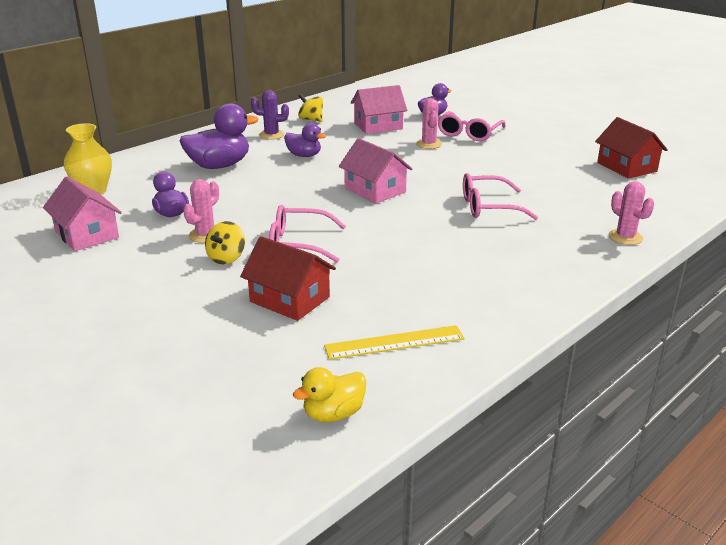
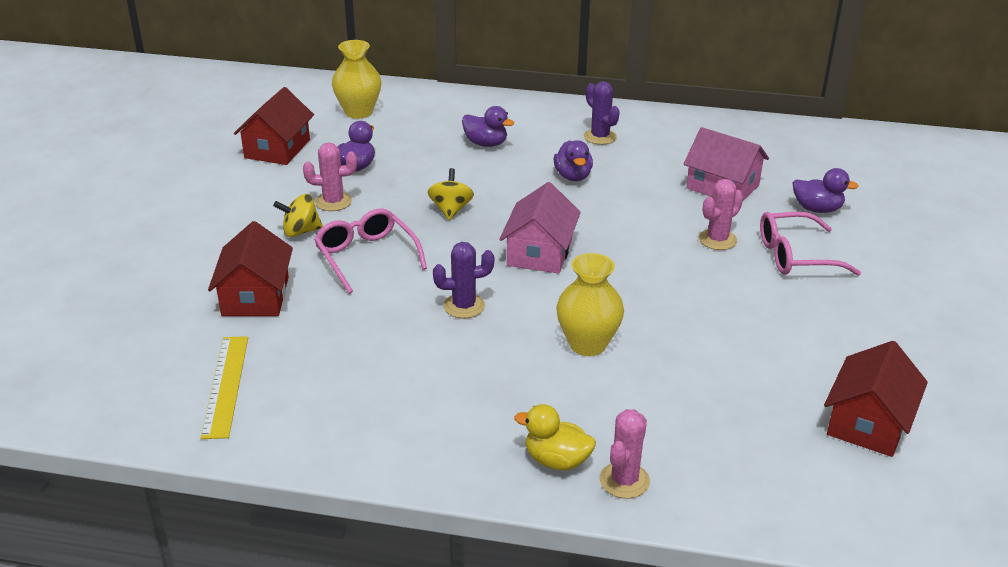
camera: 55 degrees right, 5 degrees up
pink house [43,177,122,251] -> red house [234,87,314,165]
purple duck [180,103,258,169] -> purple duck [462,106,514,147], size x0.59
yellow duck [293,367,366,422] -> yellow duck moved to [514,404,596,470]
yellow spinning top [298,94,323,122] -> yellow spinning top moved to [428,168,474,220]
yellow ruler [324,325,465,360] -> yellow ruler turned 45 degrees clockwise [201,336,248,439]
pink glasses [463,173,538,220] -> yellow vase [556,253,624,356]
none -> purple cactus [433,242,494,318]

